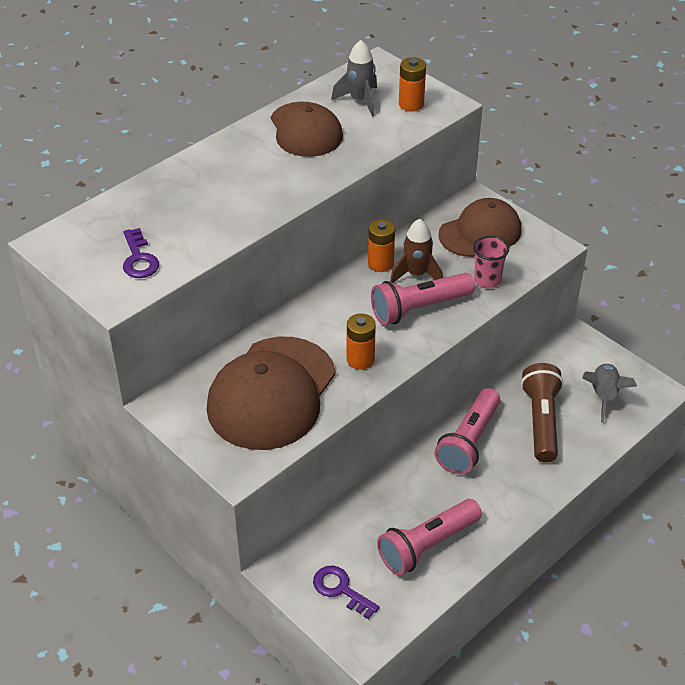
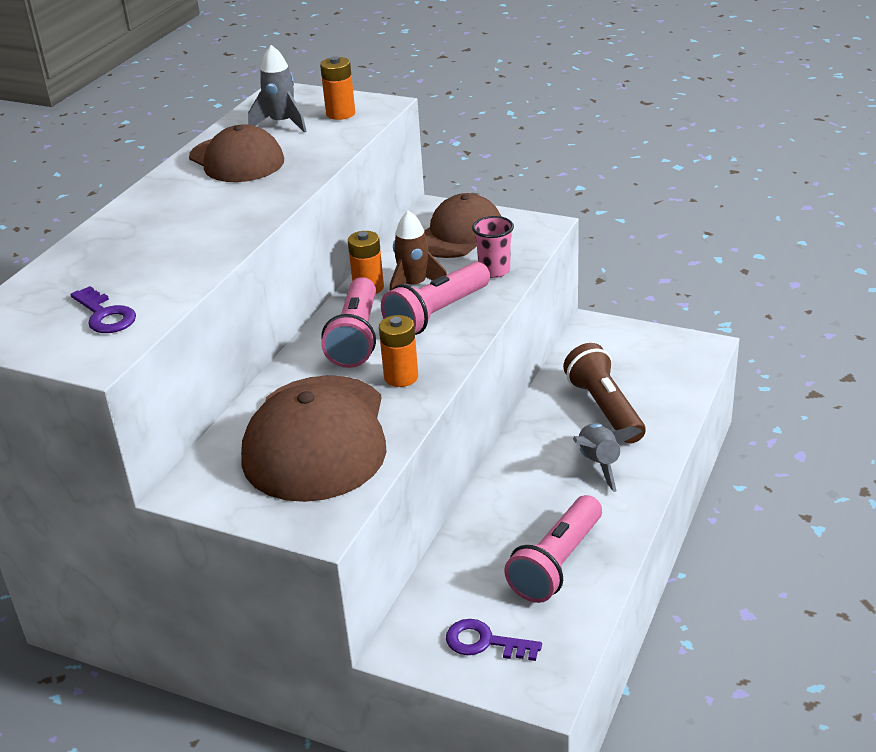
camera: 20 degrees left, 10 degrees down
pink flashlight [435,388,500,474] -> pink flashlight moved to [321,277,376,368]
grey rocket [582,363,637,423] -> grey rocket moved to [573,423,642,492]

